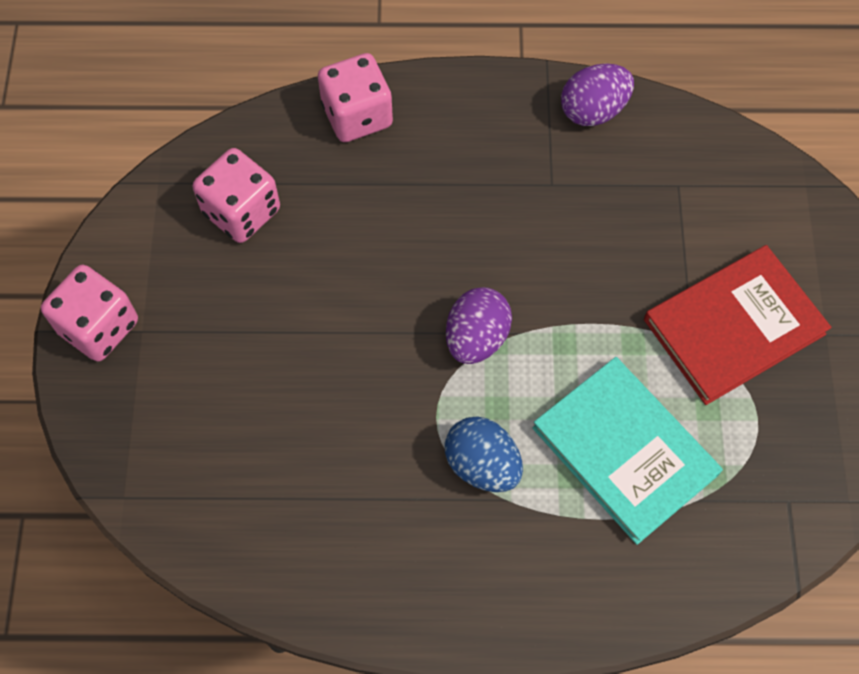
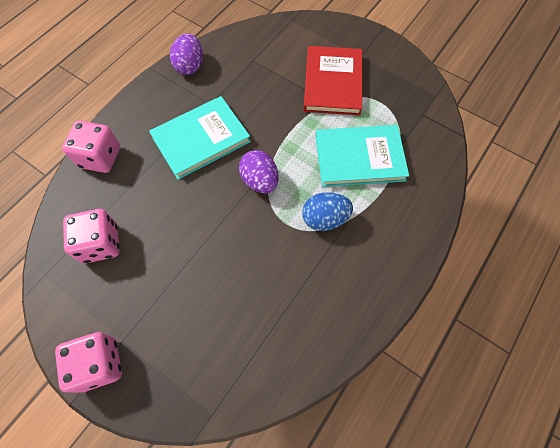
camera: 55 degrees left, 0 degrees up
none -> turquoise book [149,96,251,180]

